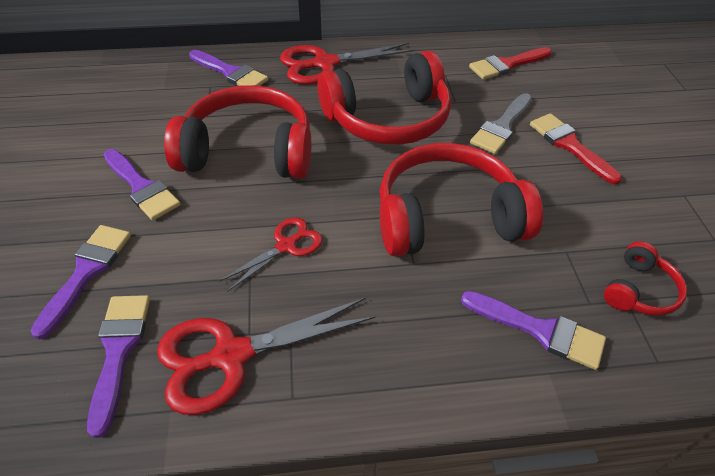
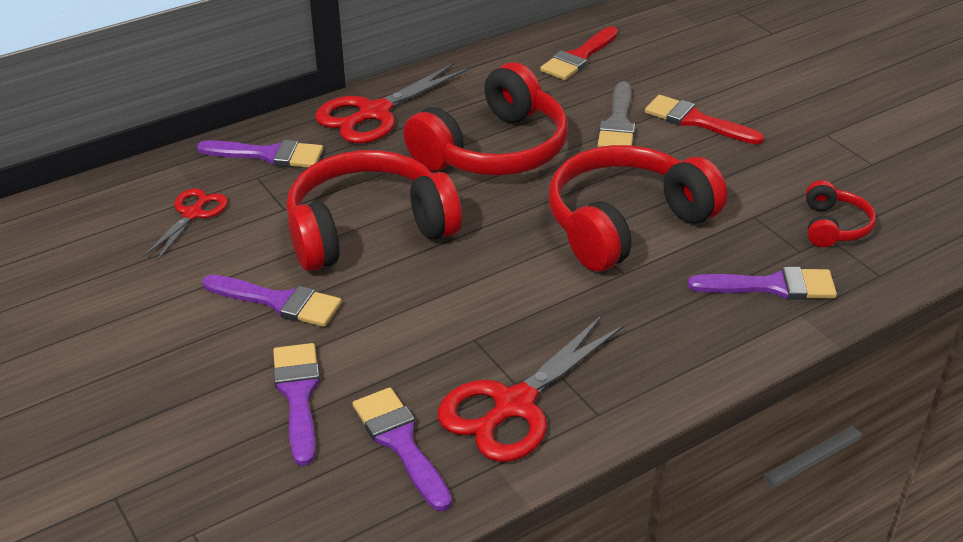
camera: 25 degrees left, 10 degrees down
red scissors [219,217,323,291] -> red scissors moved to [143,188,228,261]

